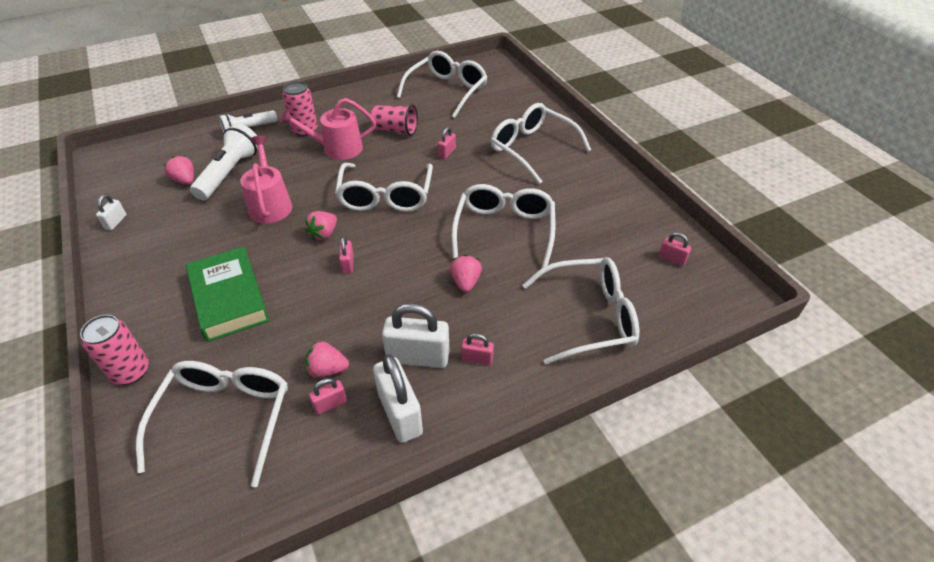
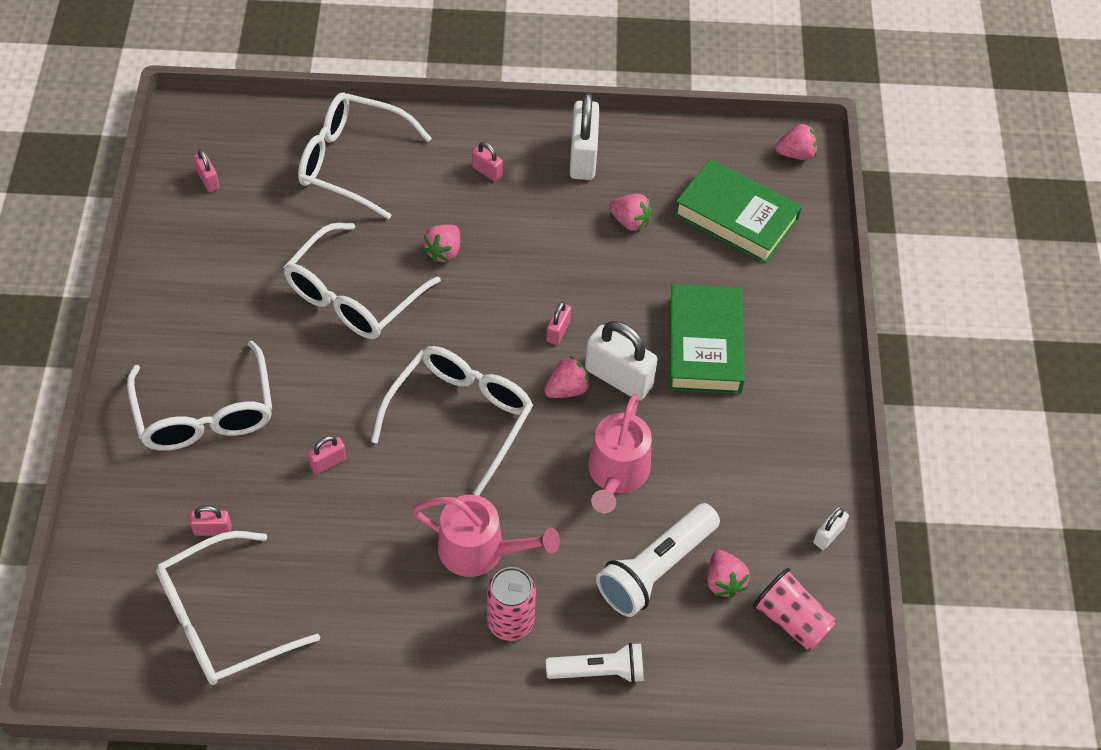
camera: 155 degrees left, 10 degrees up
pink can [80,315,149,385] -> none
white glasses [136,361,288,487] -> green book [674,159,802,264]
pink padlock [309,378,347,415] -> pink padlock moved to [190,506,232,536]
pink cup [371,104,418,136] -> pink cup moved to [752,568,836,650]
white padlock [382,303,450,368] -> white padlock moved to [585,321,658,401]
none -> pink strawberry [775,124,818,160]

